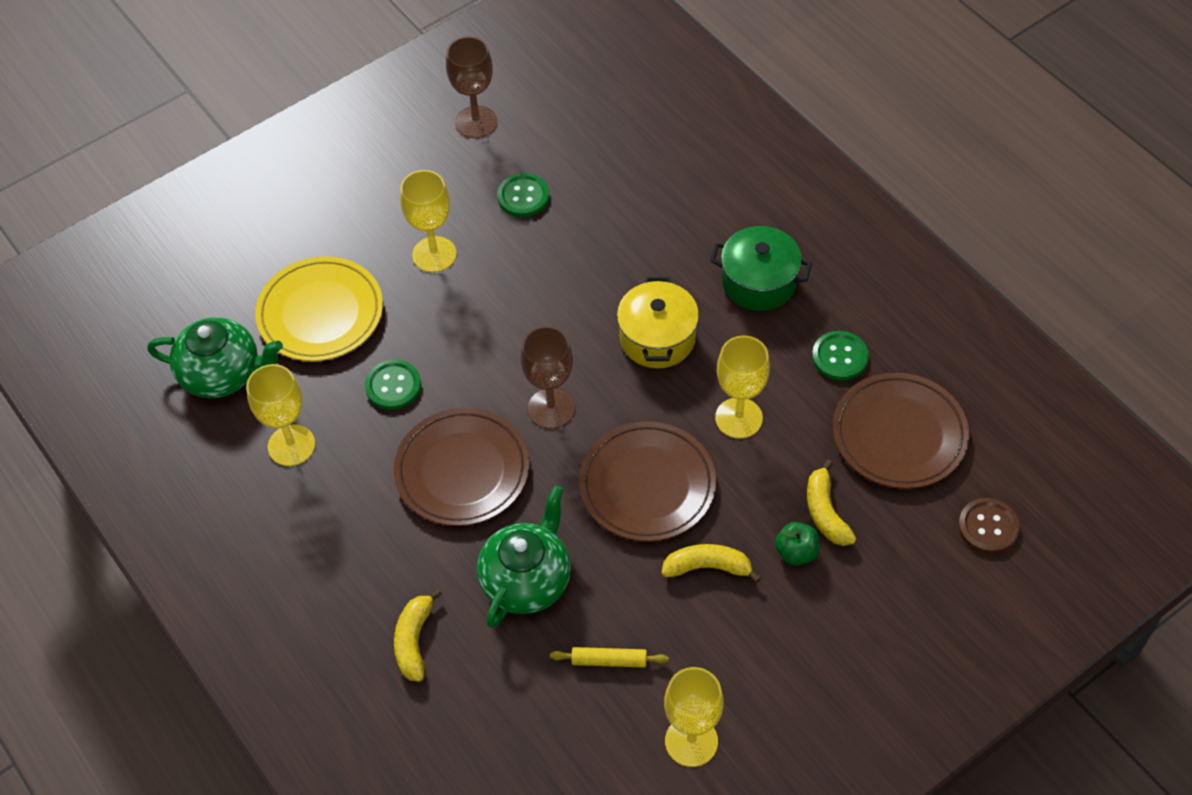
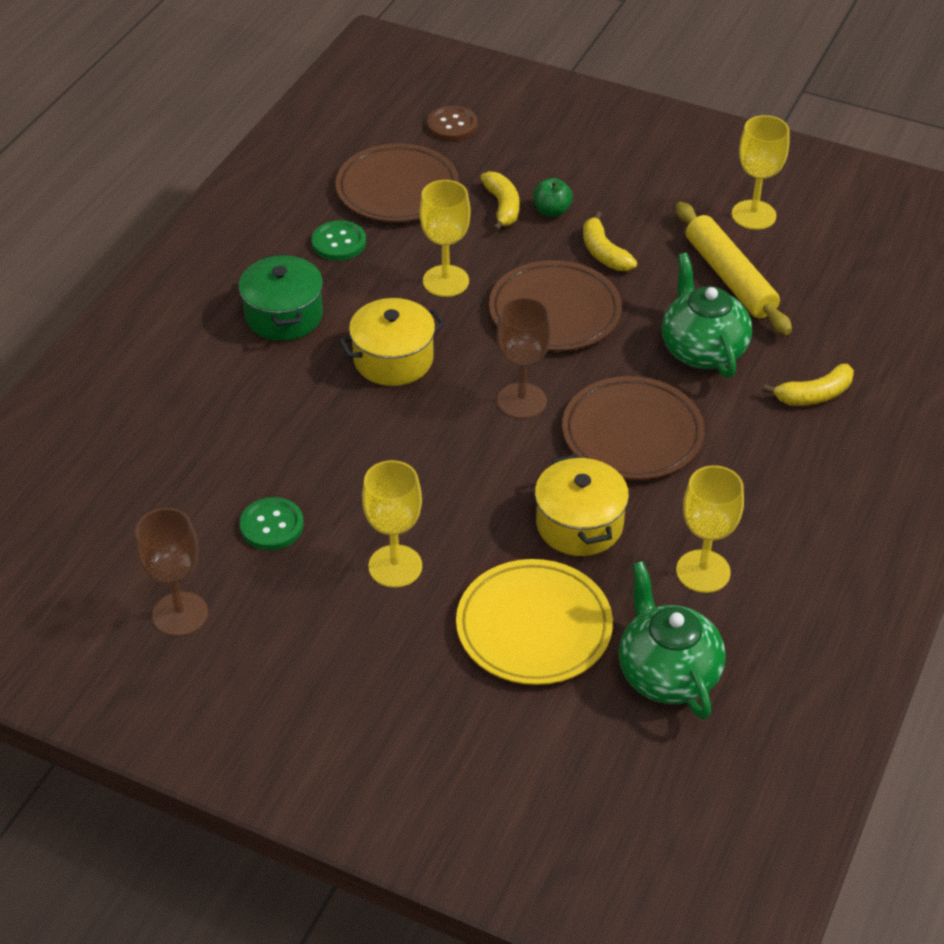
camera: 120 degrees left, 10 degrees down
green button [365,360,421,410] -> yellow pot [535,454,629,556]
green teapot [477,485,571,628] -> green teapot turned 75 degrees clockwise [662,253,752,378]
yellow rolling pin [550,647,669,668] -> yellow rolling pin [676,202,792,335], size x2.00
yellow banana [807,460,856,546] -> yellow banana turned 60 degrees counterclockwise [480,171,520,231]

